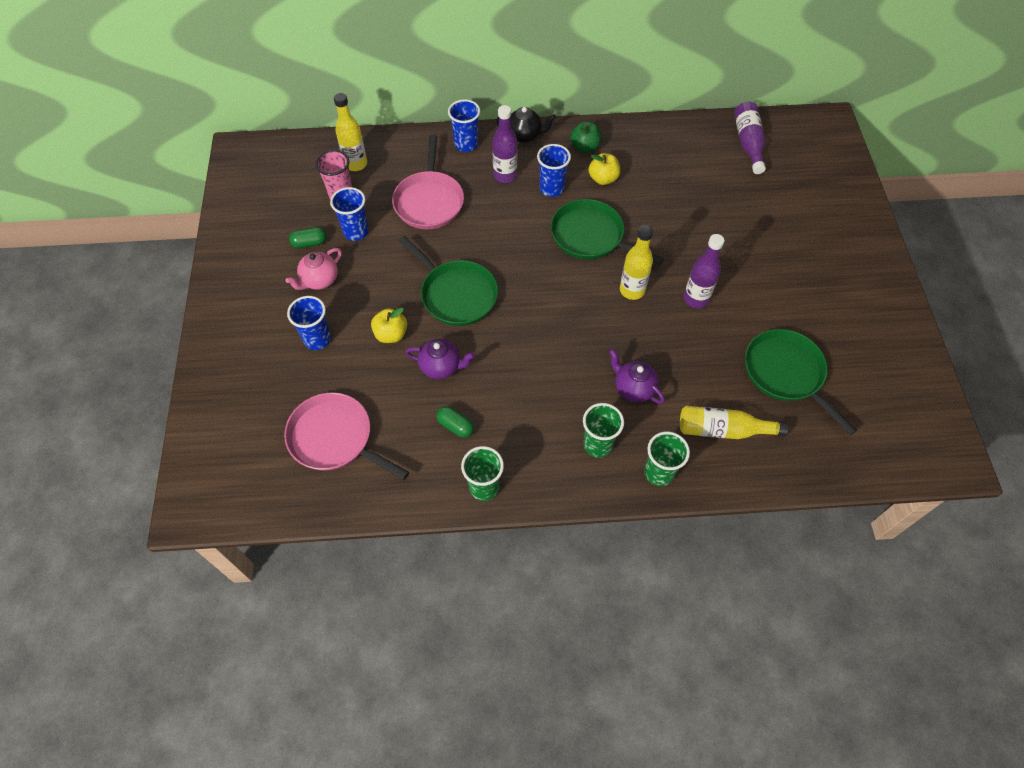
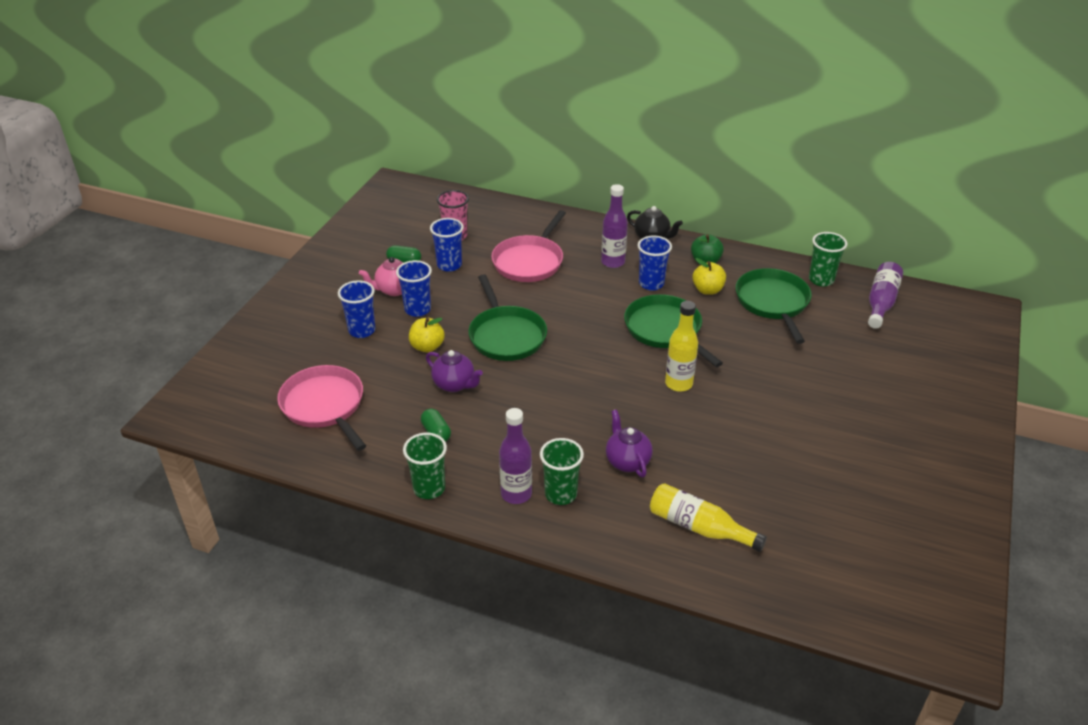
camera: 25 degrees right, 20 degrees down
yellow bottle [334,93,367,171] -> none
blue cup [448,99,480,152] -> blue cup moved to [396,260,432,317]
green cup [644,431,690,486] -> green cup moved to [809,232,847,286]
purple bottle [684,234,725,308] -> purple bottle moved to [499,408,532,504]
green pan [745,329,857,435] -> green pan moved to [736,268,812,344]

